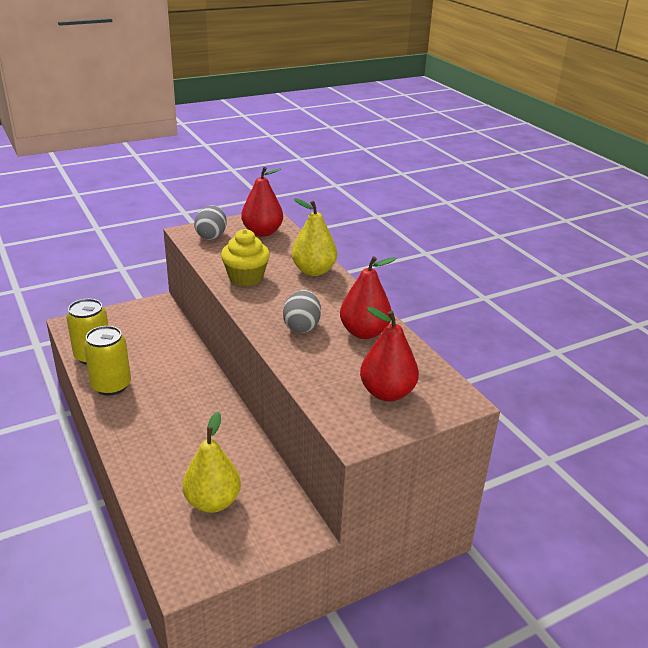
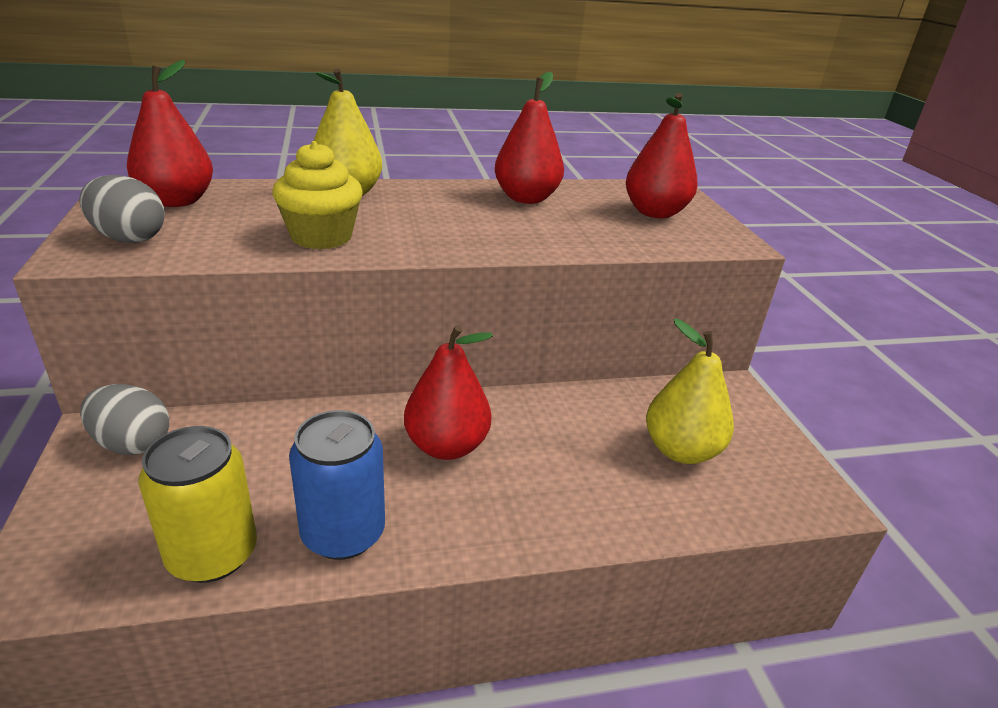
camera: 75 degrees left, 0 degrees up
yellow can [84,326,131,396] -> blue can [289,410,385,560]
grey egg [283,290,321,333] -> grey egg moved to [80,384,169,455]
none -> red pear [404,325,493,460]

